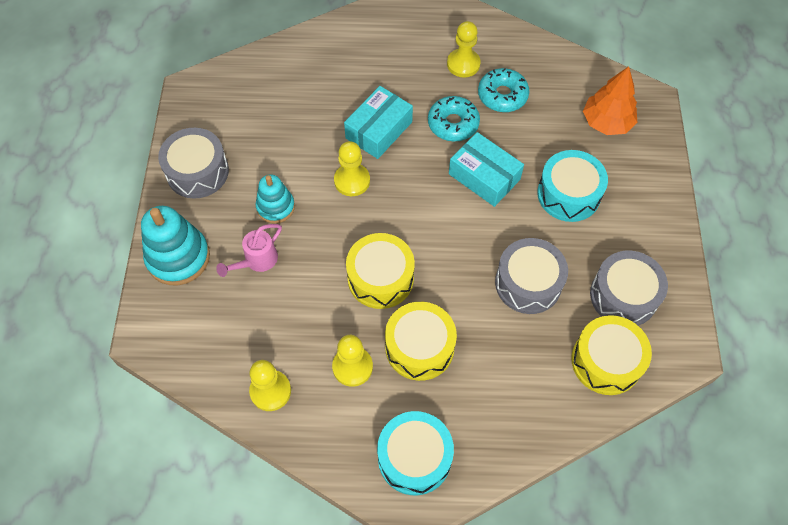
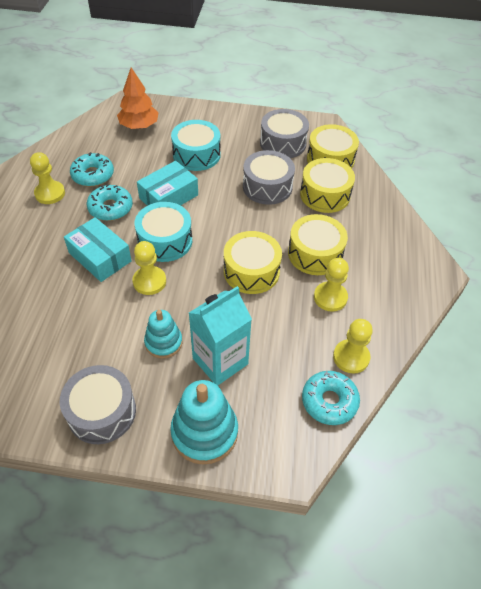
camera: 85 degrees left, 10 degrees down
pink watering can [216,224,282,277] -> turquoise carton [189,286,252,386]
turquoise drum [377,411,454,495] -> turquoise drum moved to [134,202,192,262]
none -> yellow drum [300,158,355,213]
none -> turquoise donut [302,371,360,425]

